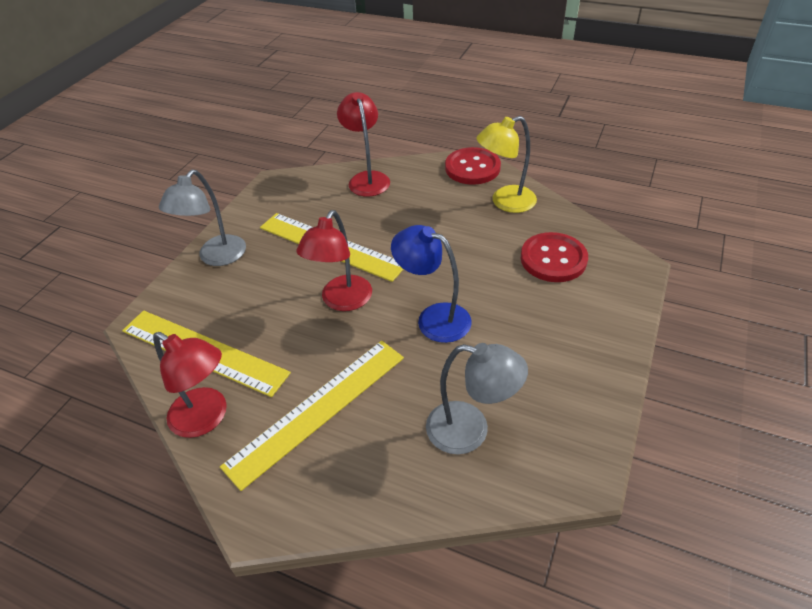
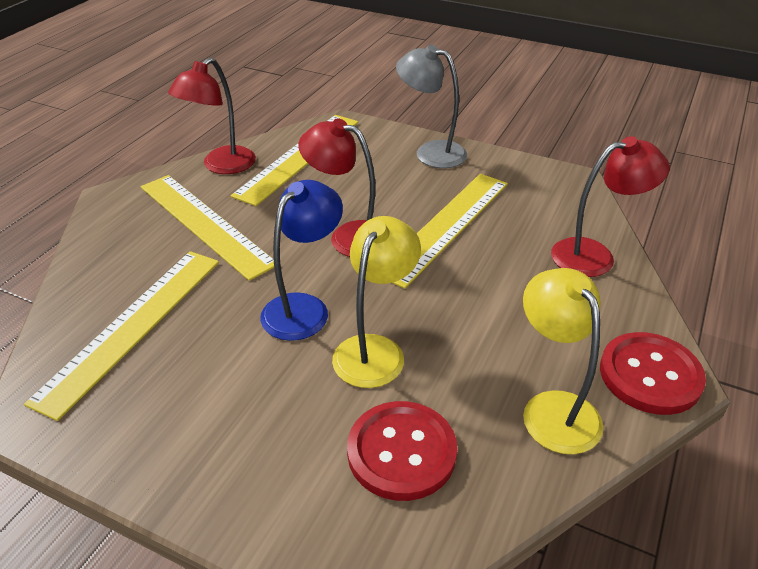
camera: 90 degrees right, 5 degrees down
grey lamp [426,343,528,454] -> yellow ruler [24,251,219,421]
none -> yellow lamp [332,216,421,388]

